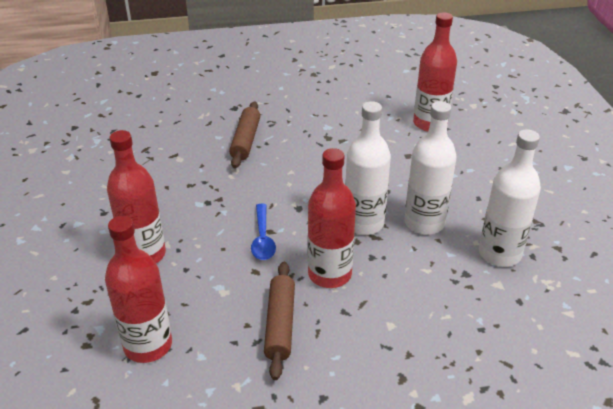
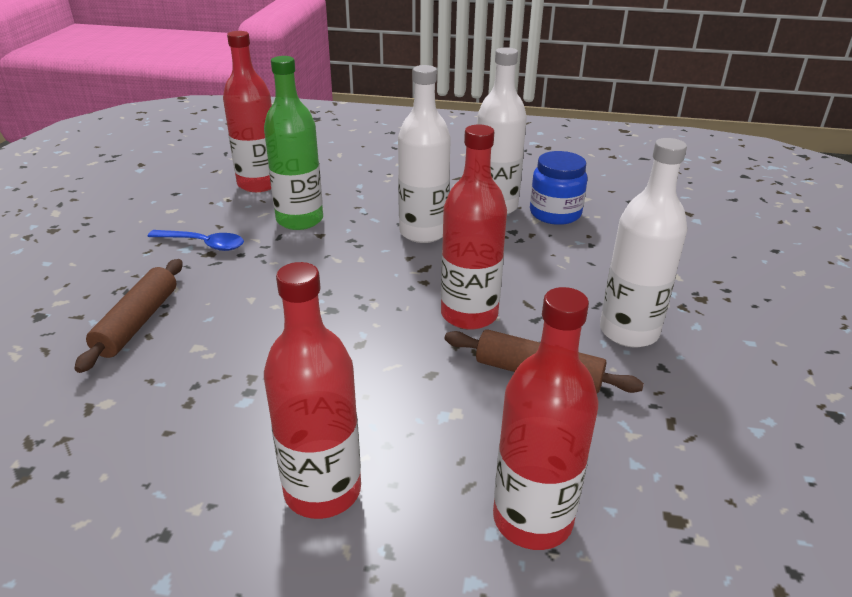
camera: 70 degrees left, 5 degrees down
brown rolling pin [229,101,260,168] -> brown rolling pin turned 75 degrees clockwise [74,259,183,373]
blue spoon [251,204,276,260] -> blue spoon moved to [147,230,244,251]
white bottle [345,101,391,235] -> white bottle moved to [600,138,687,347]
none -> green bottle [264,56,323,230]
none -> blue jar [530,151,587,225]

